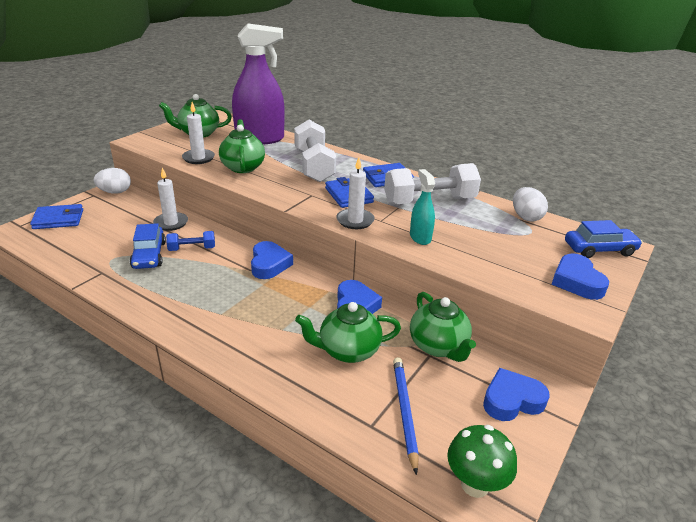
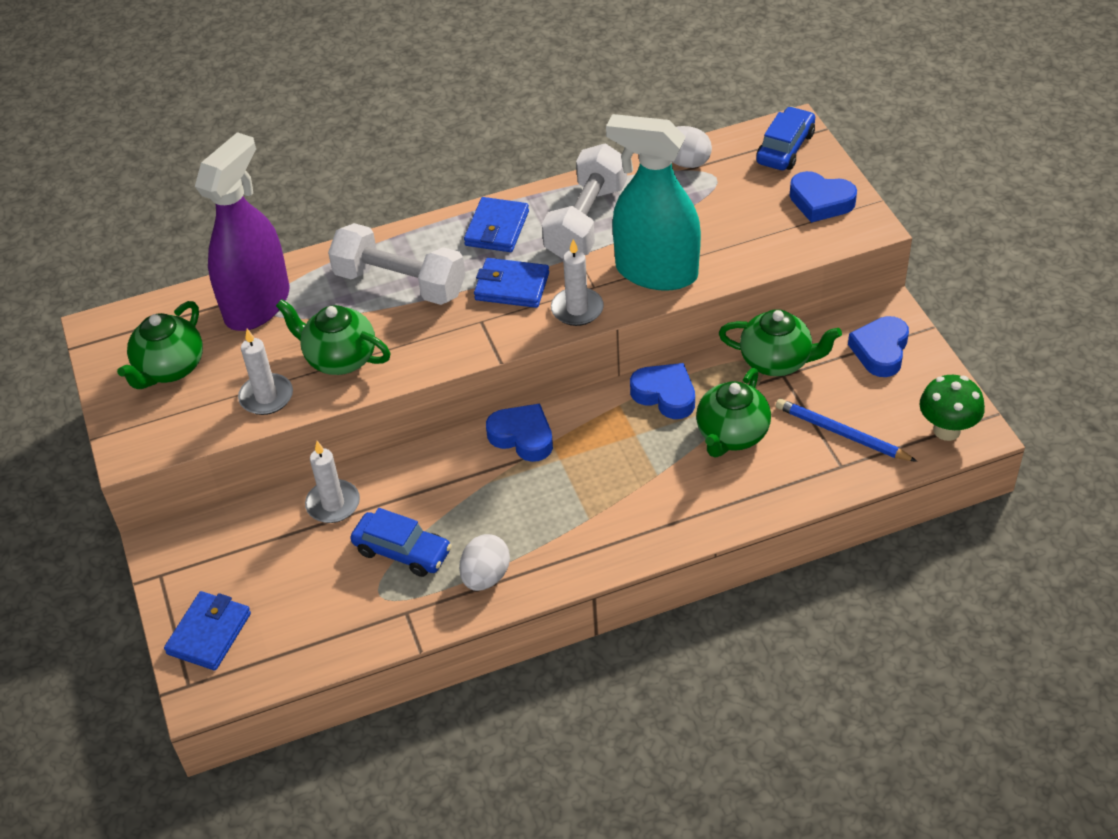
camera: 50 degrees left, 15 degrees up
white egg [94,168,131,194] -> white egg moved to [459,534,510,591]
blue dumbbell [166,231,215,251] -> none
turquoise spray bottle [410,169,435,245] -> turquoise spray bottle [606,114,701,291], size x2.08

